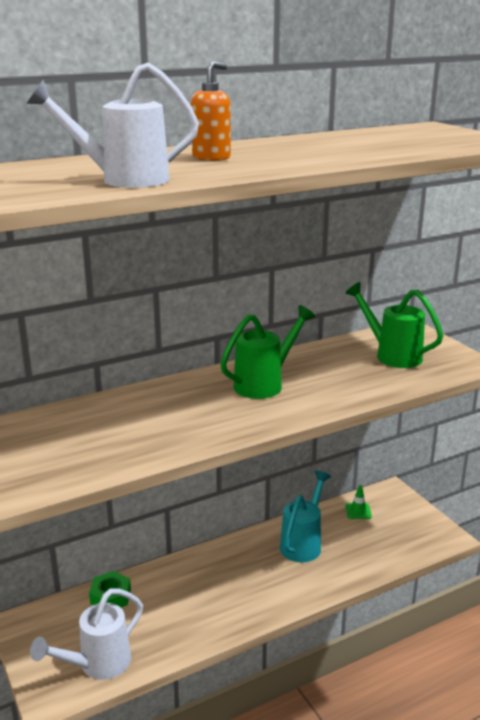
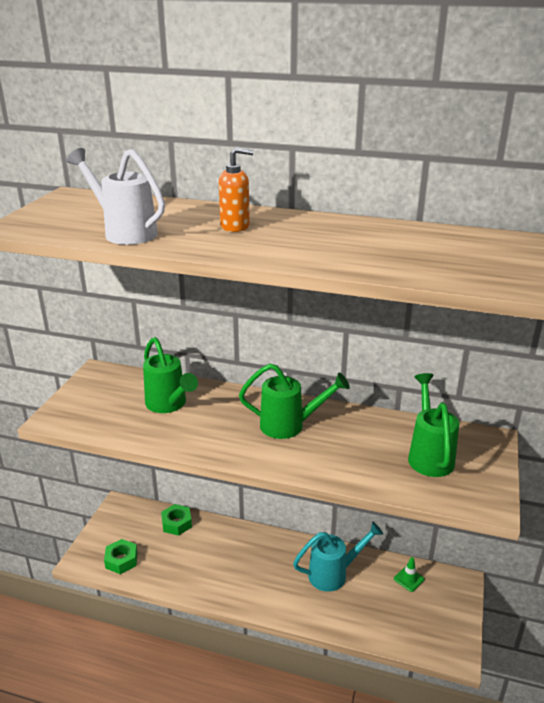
camera: 45 degrees right, 5 degrees up
white watering can [30,588,143,680] -> green nut [104,539,138,574]
none -> green watering can [143,337,198,413]

